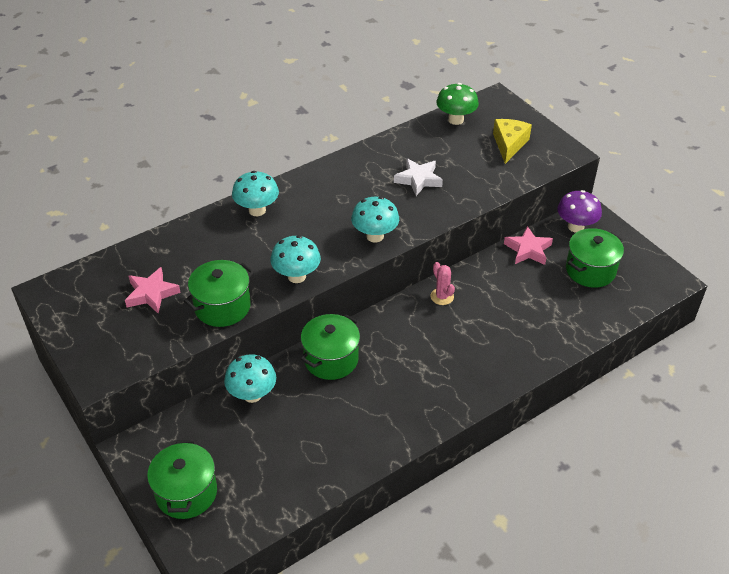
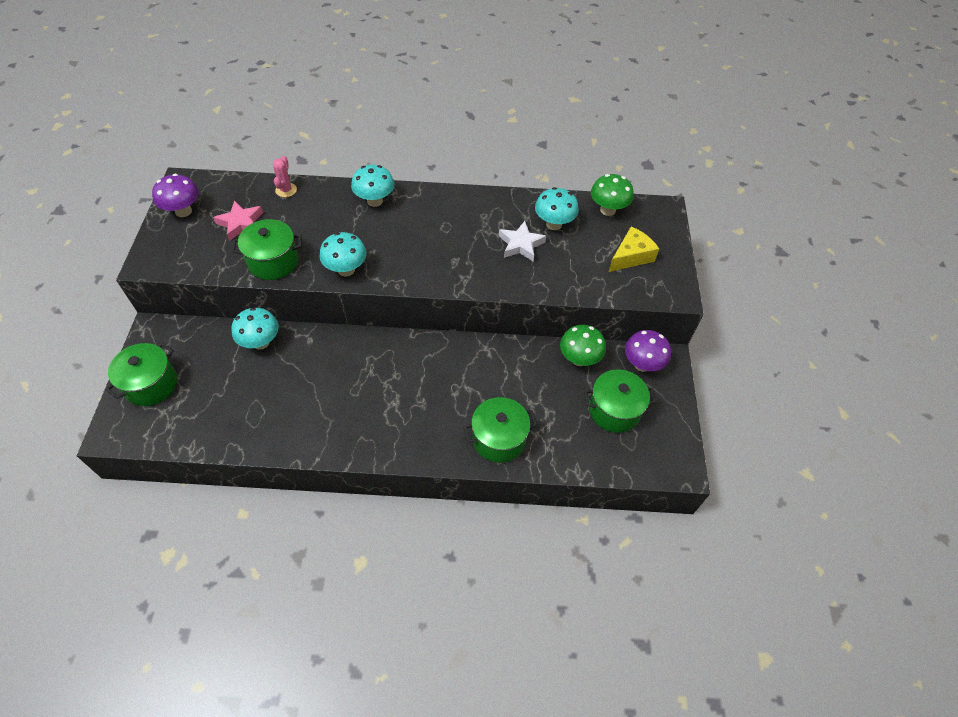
camera: 35 degrees right, 10 degrees up
green pot [301,314,360,380] -> green pot moved to [463,397,538,463]
turquoise mushroom [351,197,399,243] -> turquoise mushroom moved to [535,187,579,230]
pink cactus [430,262,455,305] -> pink cactus moved to [273,156,297,197]
pink star [504,226,553,265] -> green mushroom [560,325,606,366]
none -> purple mushroom [152,174,199,217]

